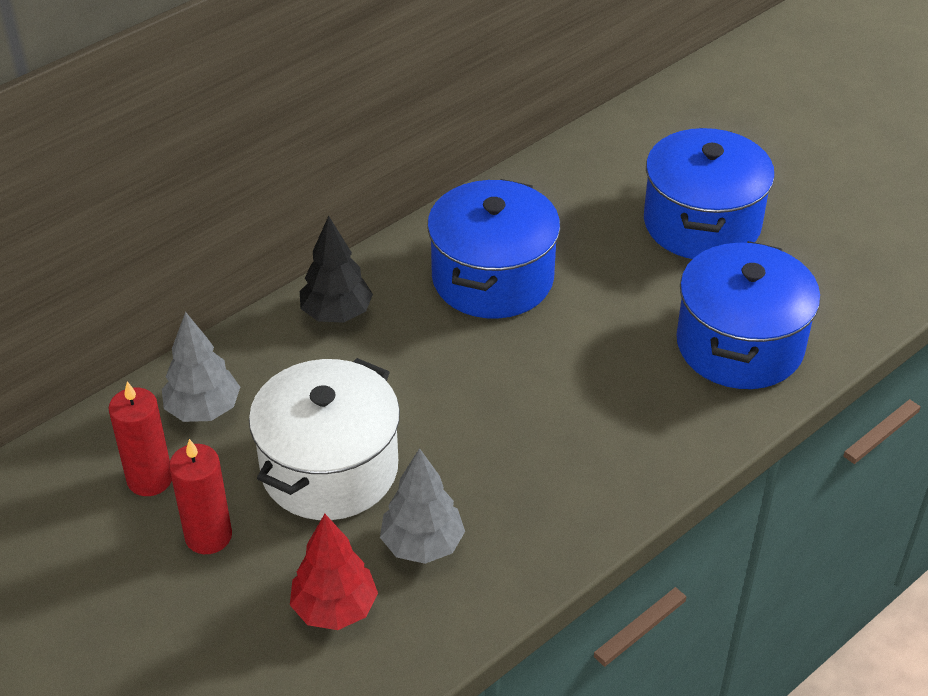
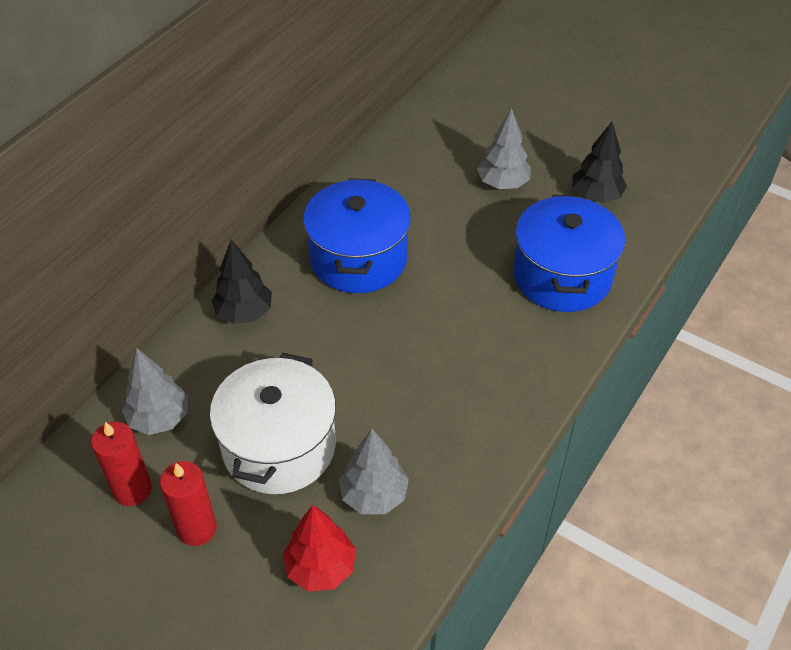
camera: 15 degrees left, 5 degrees up
blue pot [644,128,775,259] -> grey tree [477,108,531,189]
none -> black tree [572,121,627,203]

